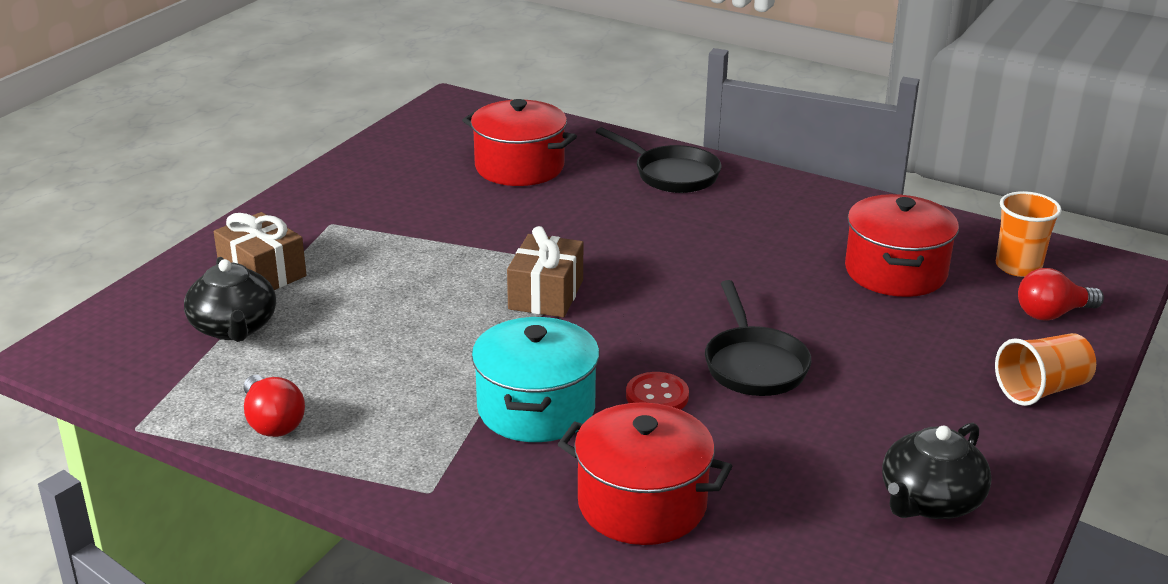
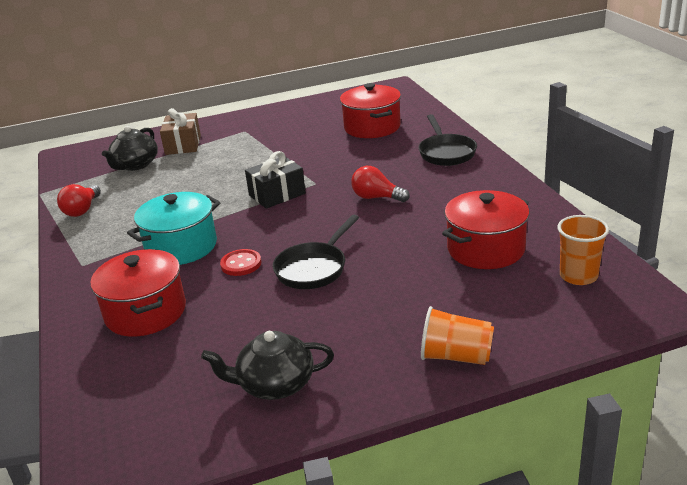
camera: 45 degrees right, 0 degrees up
brown gift [507,226,583,318] -> black gift [245,151,306,209]
red light bulb [1018,268,1104,321] -> red light bulb moved to [351,166,410,202]

